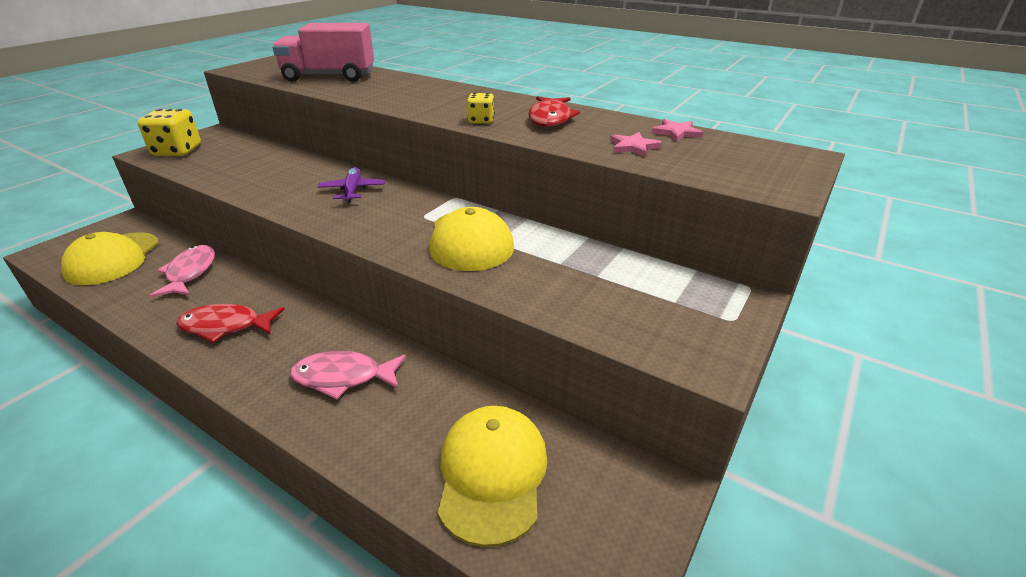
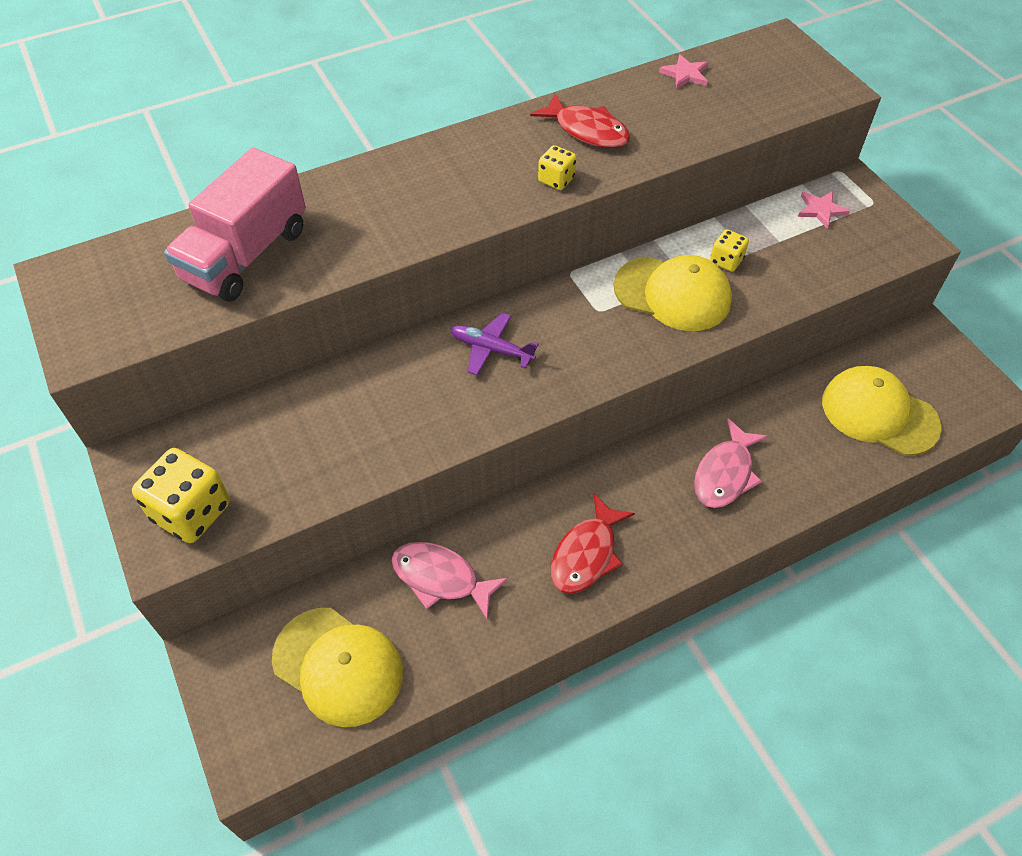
camera: 60 degrees left, 20 degrees up
pink star [610,132,662,157] -> pink star moved to [798,191,850,229]
none -> yellow dice [710,229,749,272]

